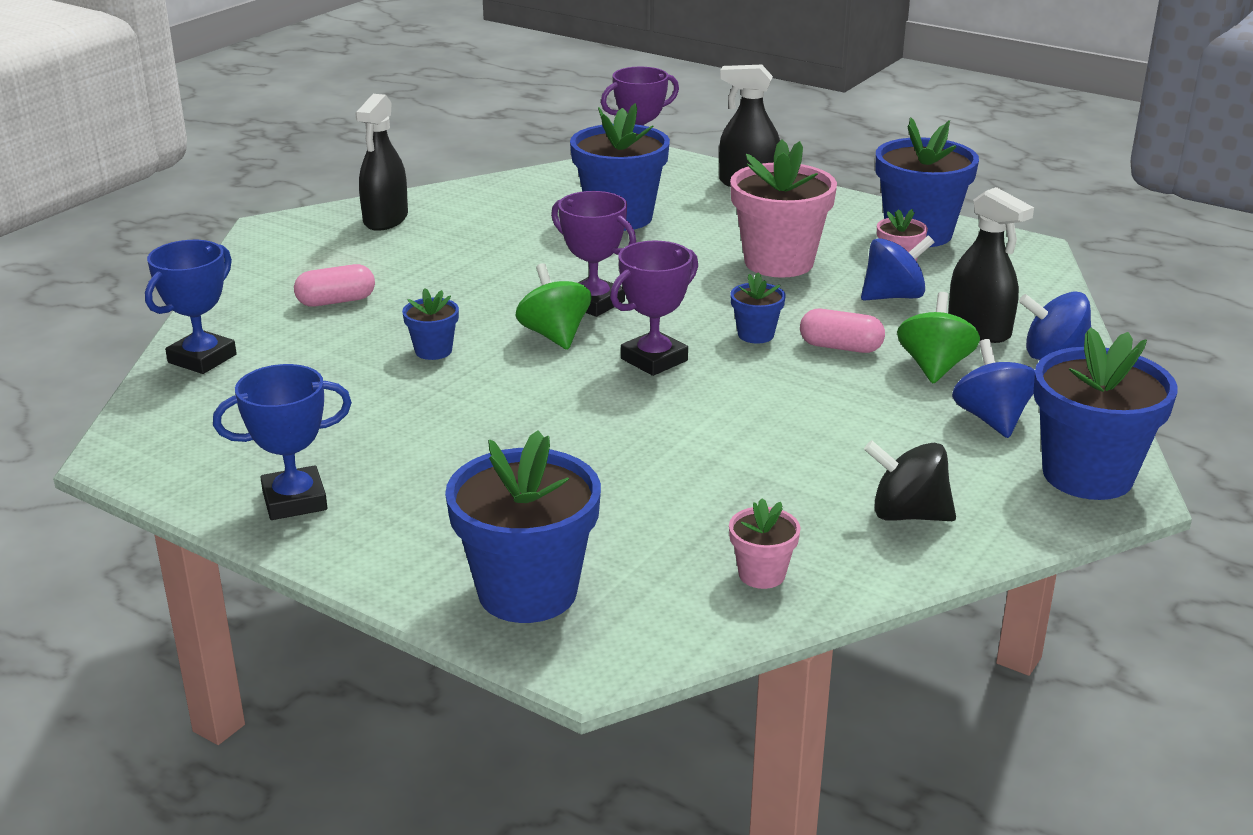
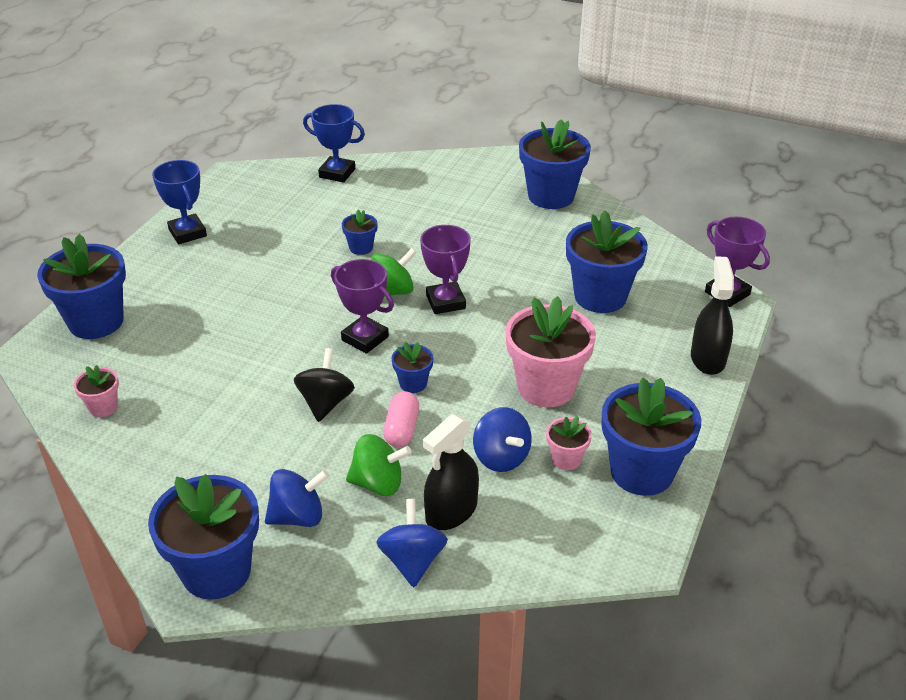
camera: 80 degrees right, 10 degrees up
pink capsule [294,264,375,307] -> none
black spray bottle [355,94,408,231] -> blue flower pot [519,119,591,209]
purple trophy [551,191,636,317] -> purple trophy turned 45 degrees counterclockwise [420,225,471,314]
black spinning top [864,440,956,521] -> black spinning top moved to [294,348,355,422]

